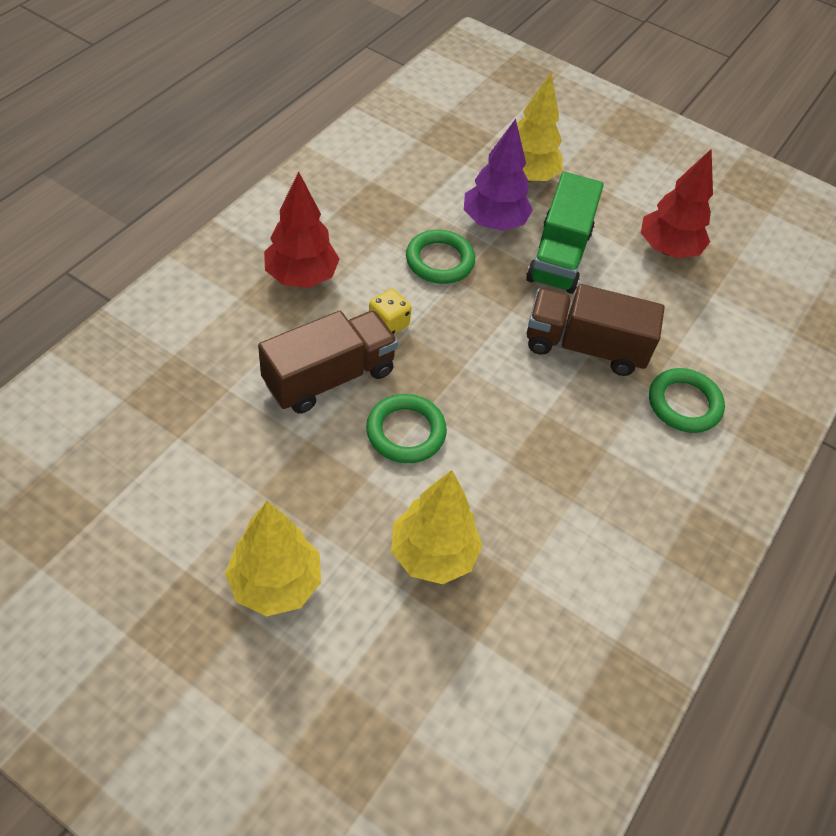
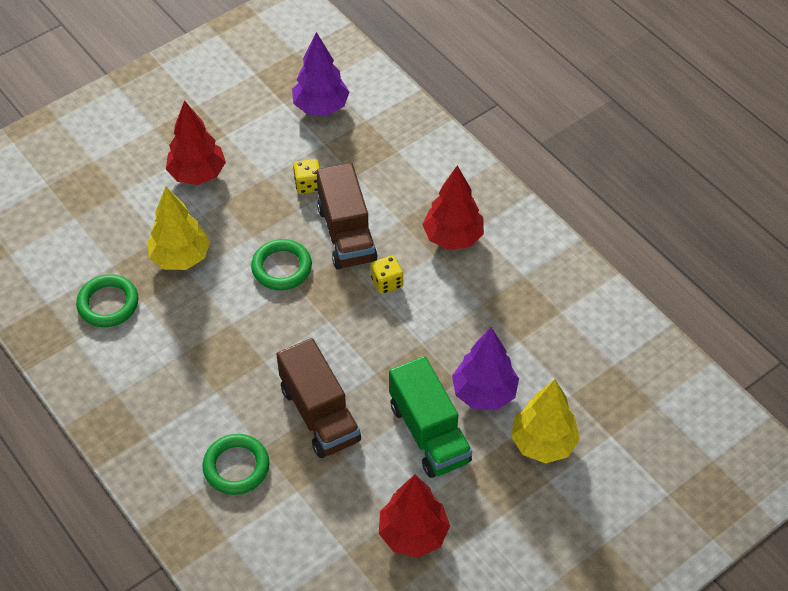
camera: 115 degrees right, 0 degrees up
yellow tree [225,501,321,616] -> red tree [166,100,226,185]
green ring [406,229,475,284] -> green ring moved to [76,274,139,327]
green truck [526,172,604,294] -> green truck turned 150 degrees counterclockwise [389,356,472,478]
brown truck [527,284,665,376] -> brown truck turned 120 degrees clockwise [276,338,361,458]
none -> purple tree [292,32,349,115]
none -> yellow dice [293,159,320,194]

